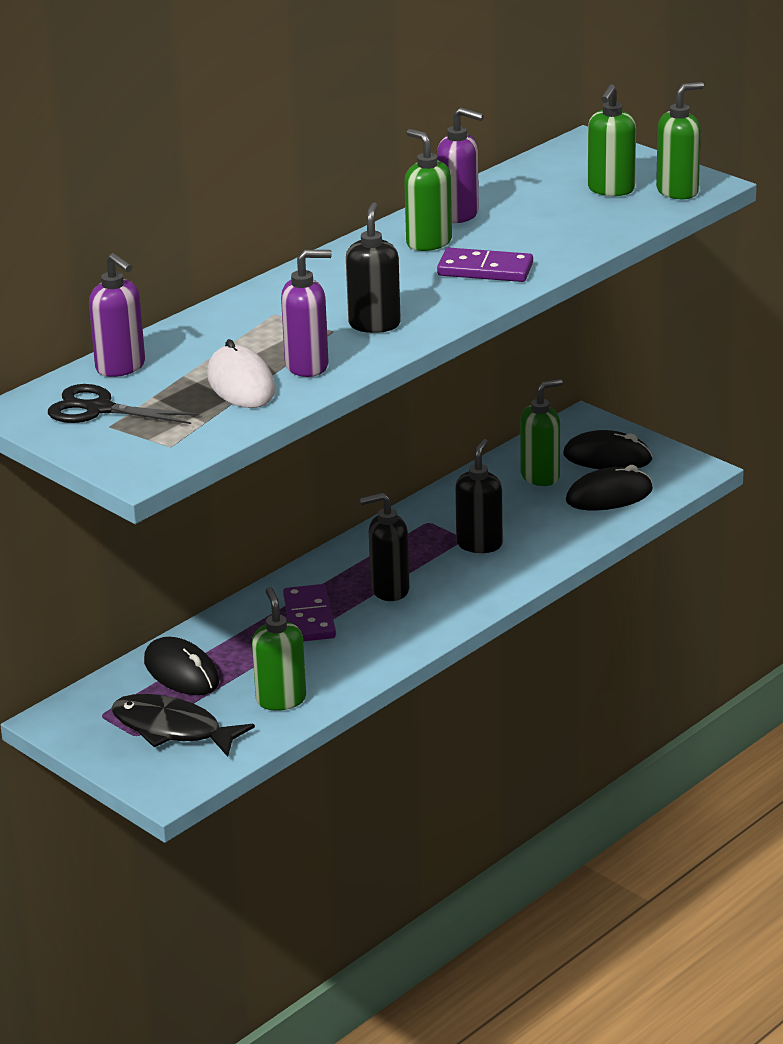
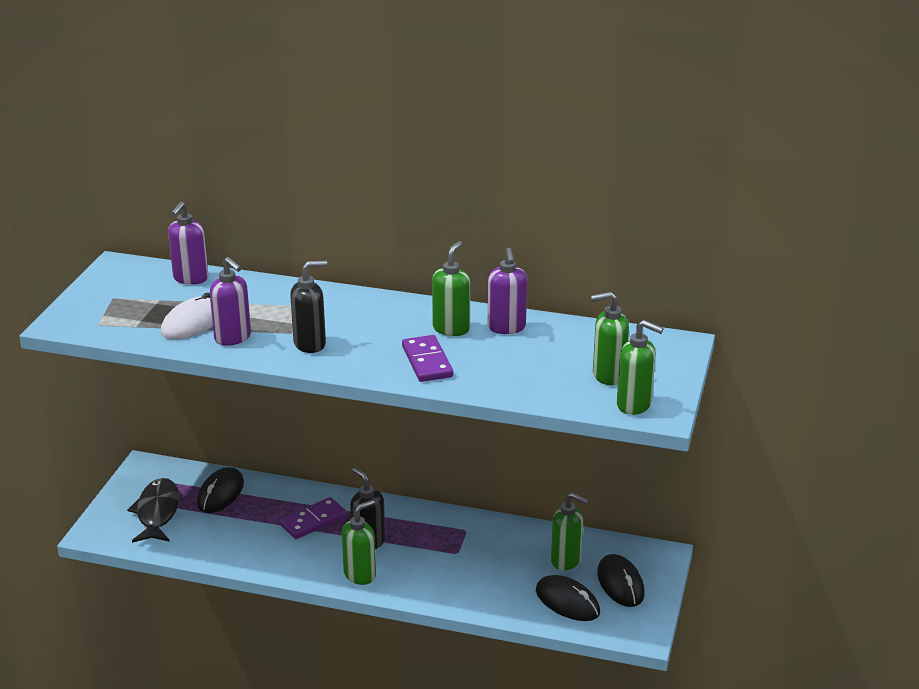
camera: 60 degrees right, 0 degrees up
black scissors [48,384,199,424] -> none
green soap dispenser [252,587,306,711] -> green soap dispenser moved to [342,500,376,585]
black soap dispenser [455,439,503,553] -> none

